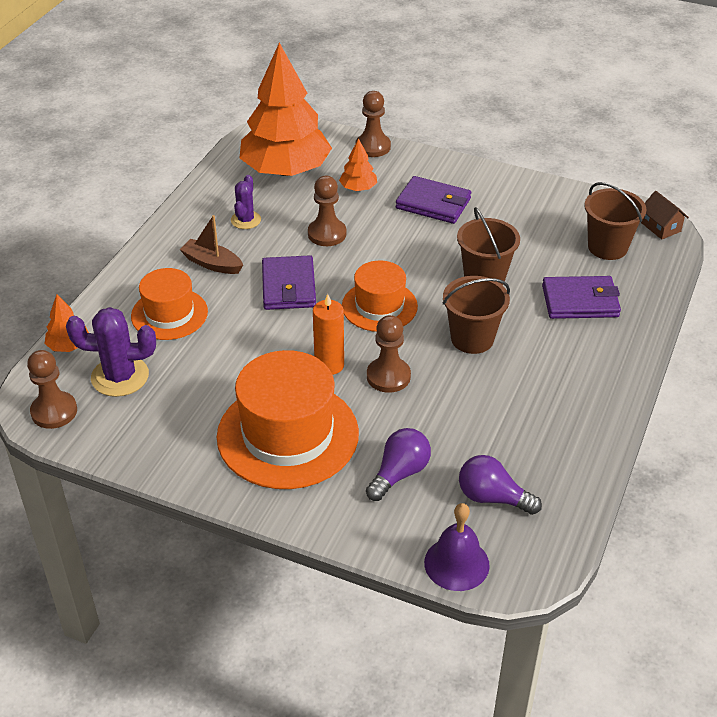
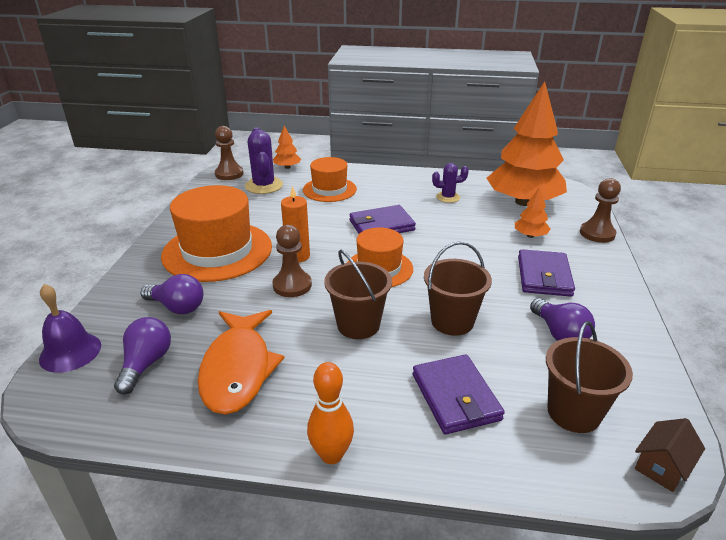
camera: 75 degrees right, 10 degrees down
brown boat [179,215,243,274] -> none
brown pawn [308,176,346,246] -> none
none -> orange fish [198,310,284,415]
none -> orange bowling pin [307,362,354,464]
none -> purple light bulb [530,298,595,341]

